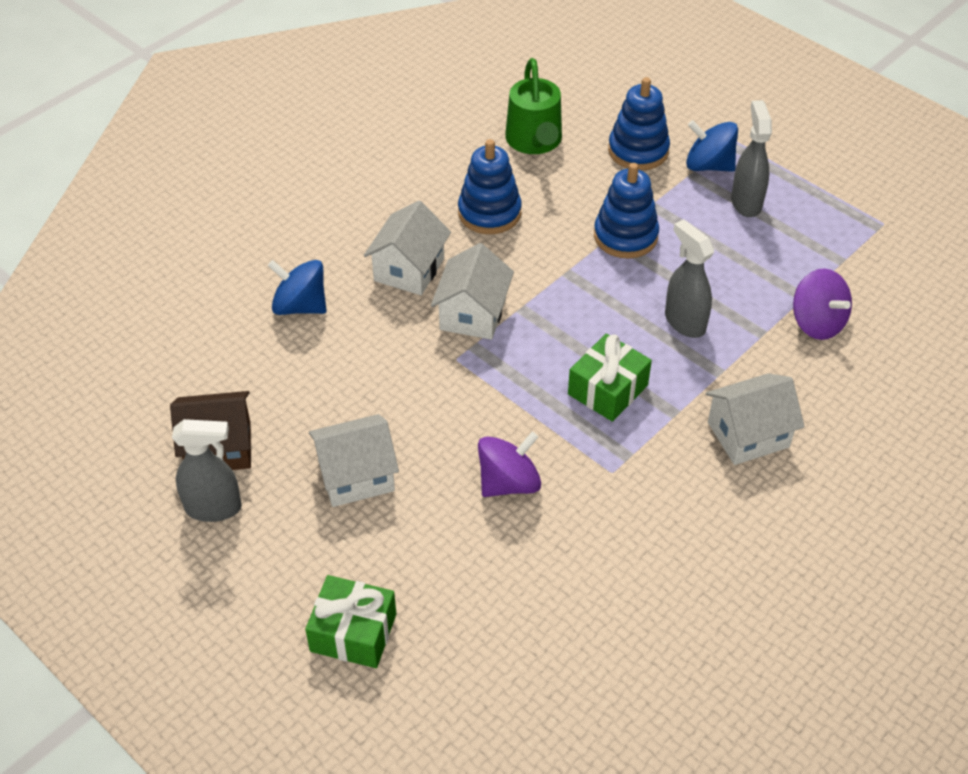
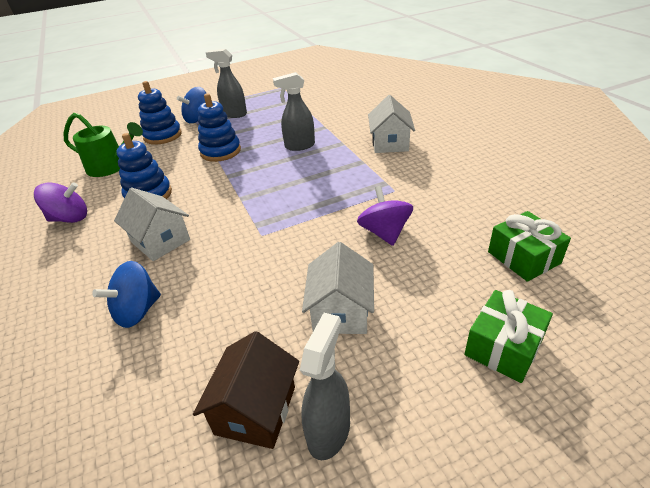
camera: 65 degrees left, 10 degrees down
white house [431,243,514,340] -> none
green gift [568,334,652,422] -> green gift moved to [488,211,571,282]
purple spinning top [793,268,852,340] -> purple spinning top moved to [34,182,87,223]

